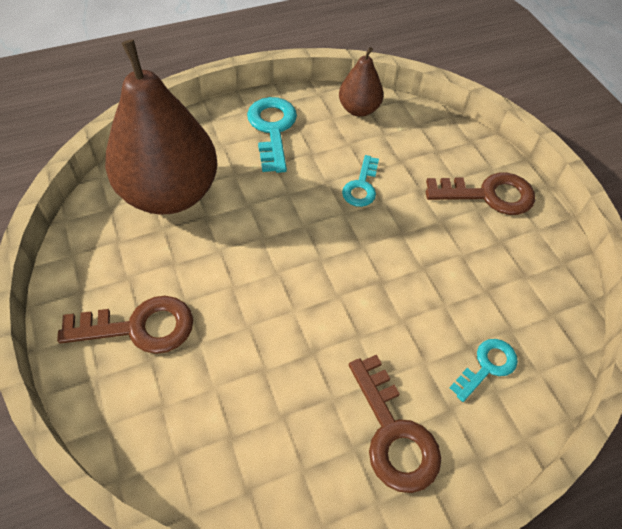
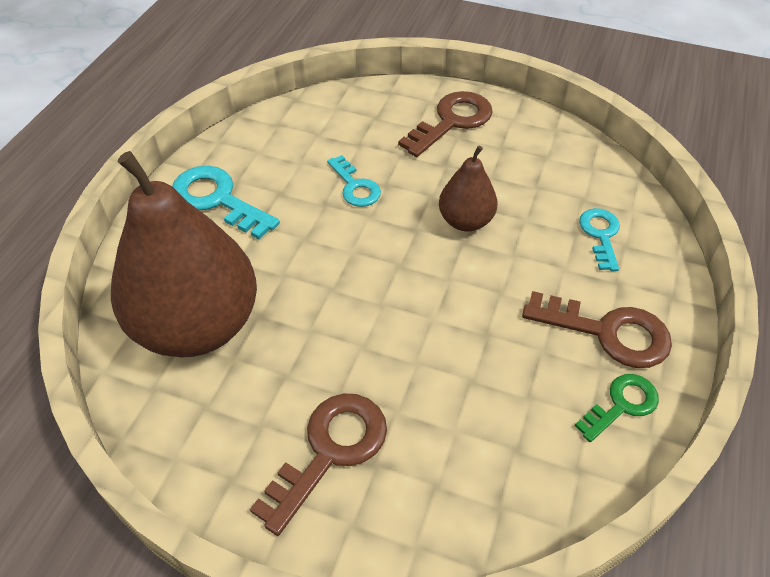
camera: 45 degrees left, 5 degrees down
brown pear [339,47,384,117] -> brown pear moved to [439,145,497,231]
none -> green key [575,374,659,442]

